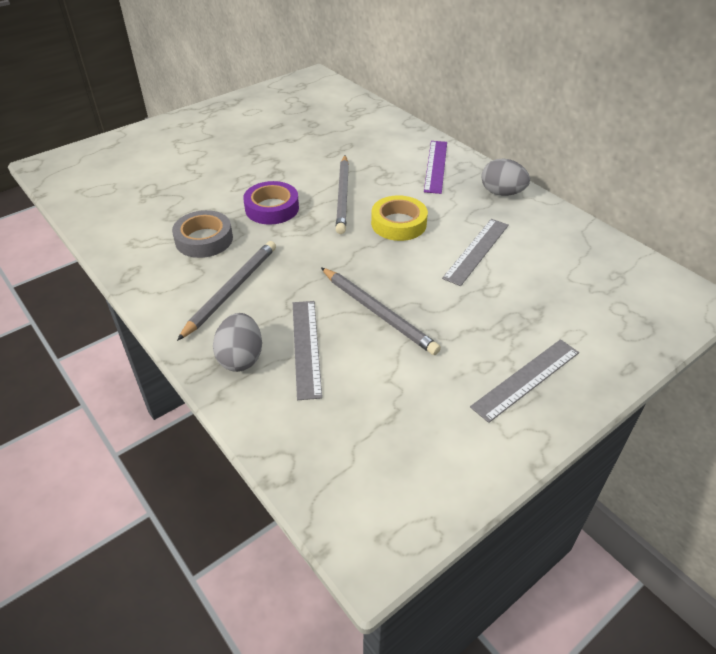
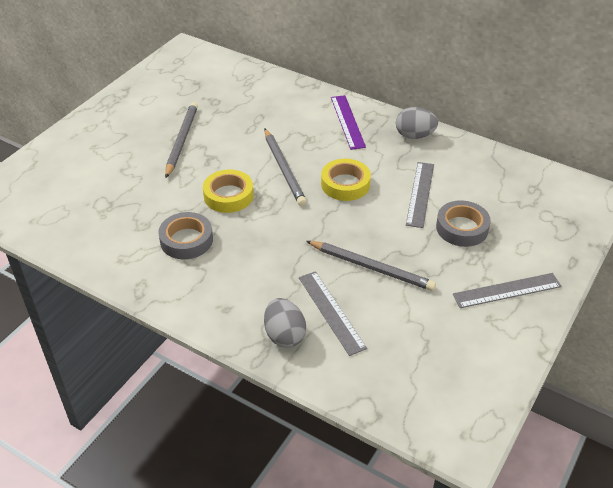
camera: 20 degrees left, 0 degrees up
grey pencil [177,241,276,341] -> grey pencil moved to [165,102,198,178]
purple tape [243,181,299,225] -> yellow tape [203,169,254,213]
grey ruler [470,339,579,423] -> grey ruler turned 45 degrees clockwise [453,273,561,308]
none -> grey tape [436,200,491,247]

